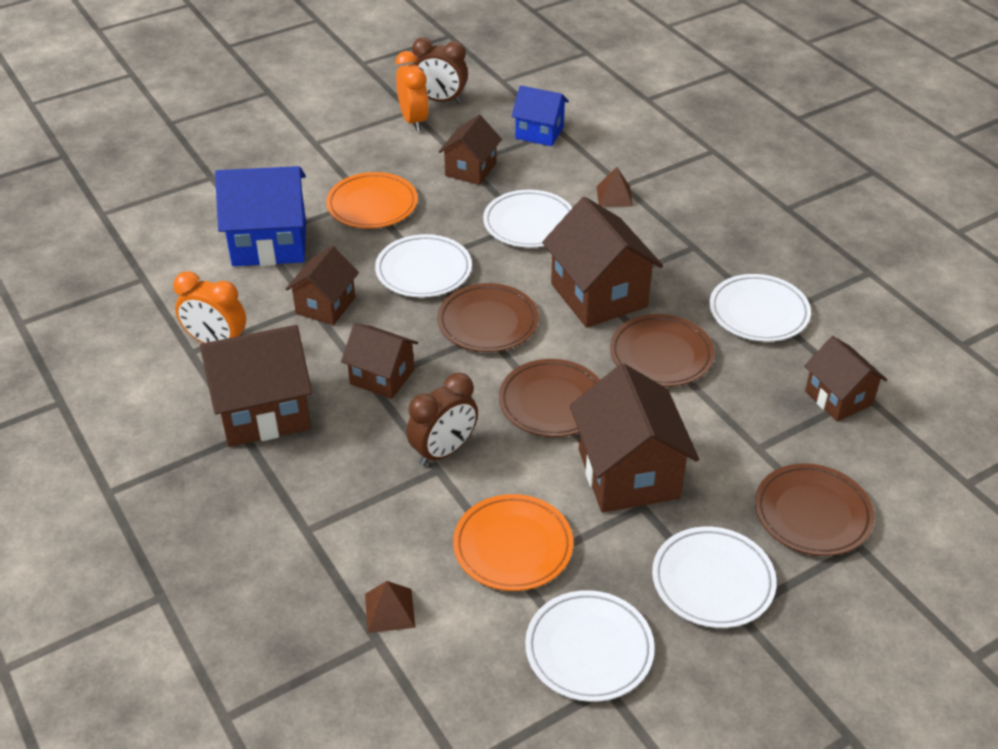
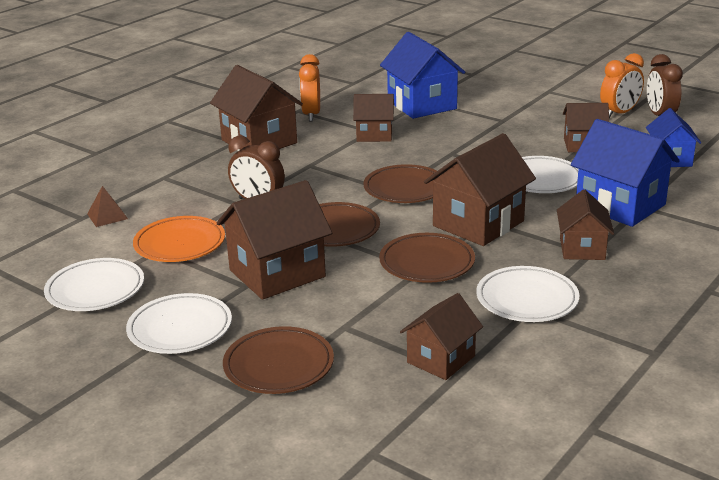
camera: 70 degrees right, 15 degrees down
orange plate [326,172,418,228] -> none
brown house [341,323,418,399] -> brown house moved to [557,189,614,260]
white plate [375,234,472,298] -> none
brown pyramid [596,167,633,207] -> blue house [571,119,680,227]

